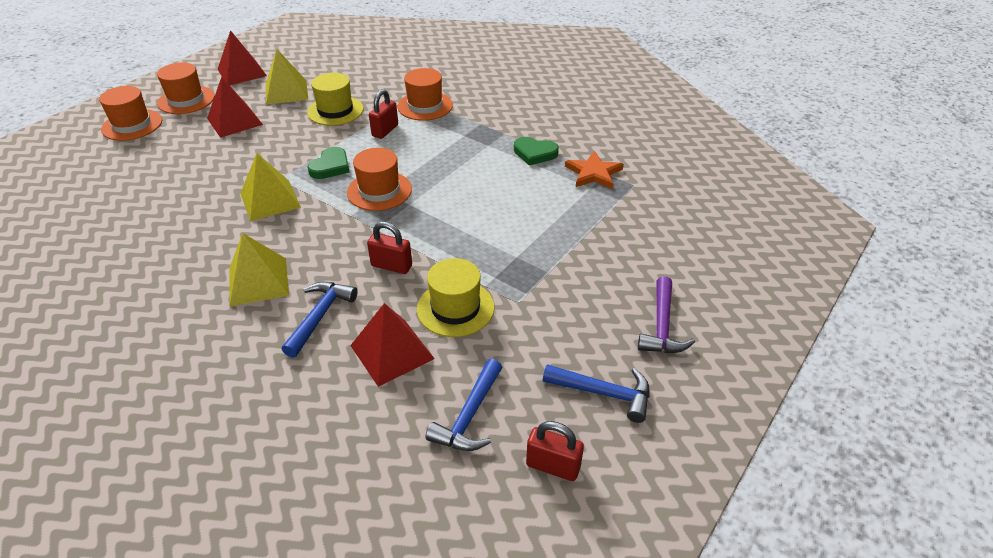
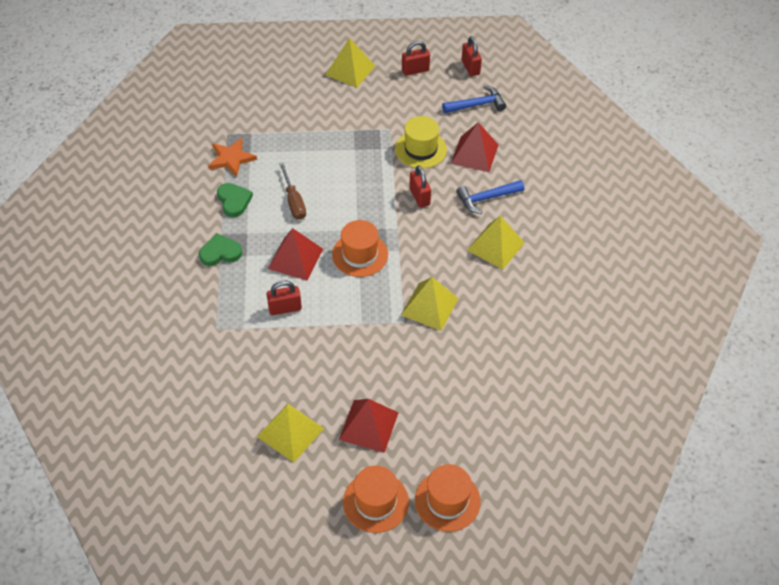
camera: 130 degrees left, 10 degrees up
red pyramid [217,30,267,85] -> red pyramid moved to [268,228,323,281]
yellow hat [307,73,364,126] -> none
green heart [308,147,350,179] -> green heart moved to [199,233,242,266]
orange hat [398,68,453,121] -> none
blue hammer [543,364,650,423] -> red padlock [402,41,430,76]
purple hammer [638,276,695,353] -> yellow pyramid [325,38,375,88]
none -> brown screwdriver [279,162,306,220]

